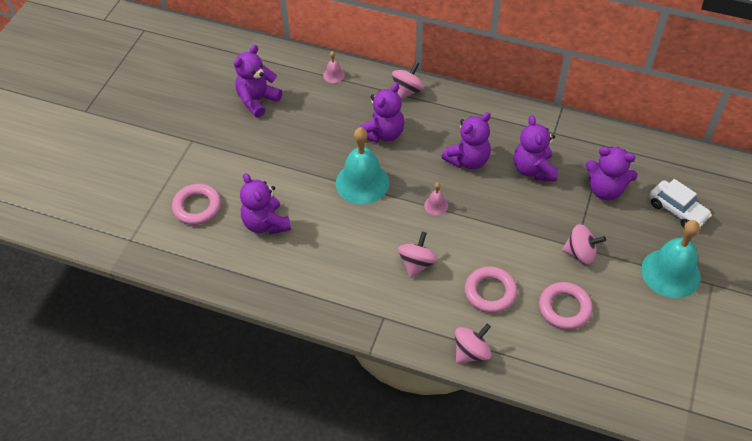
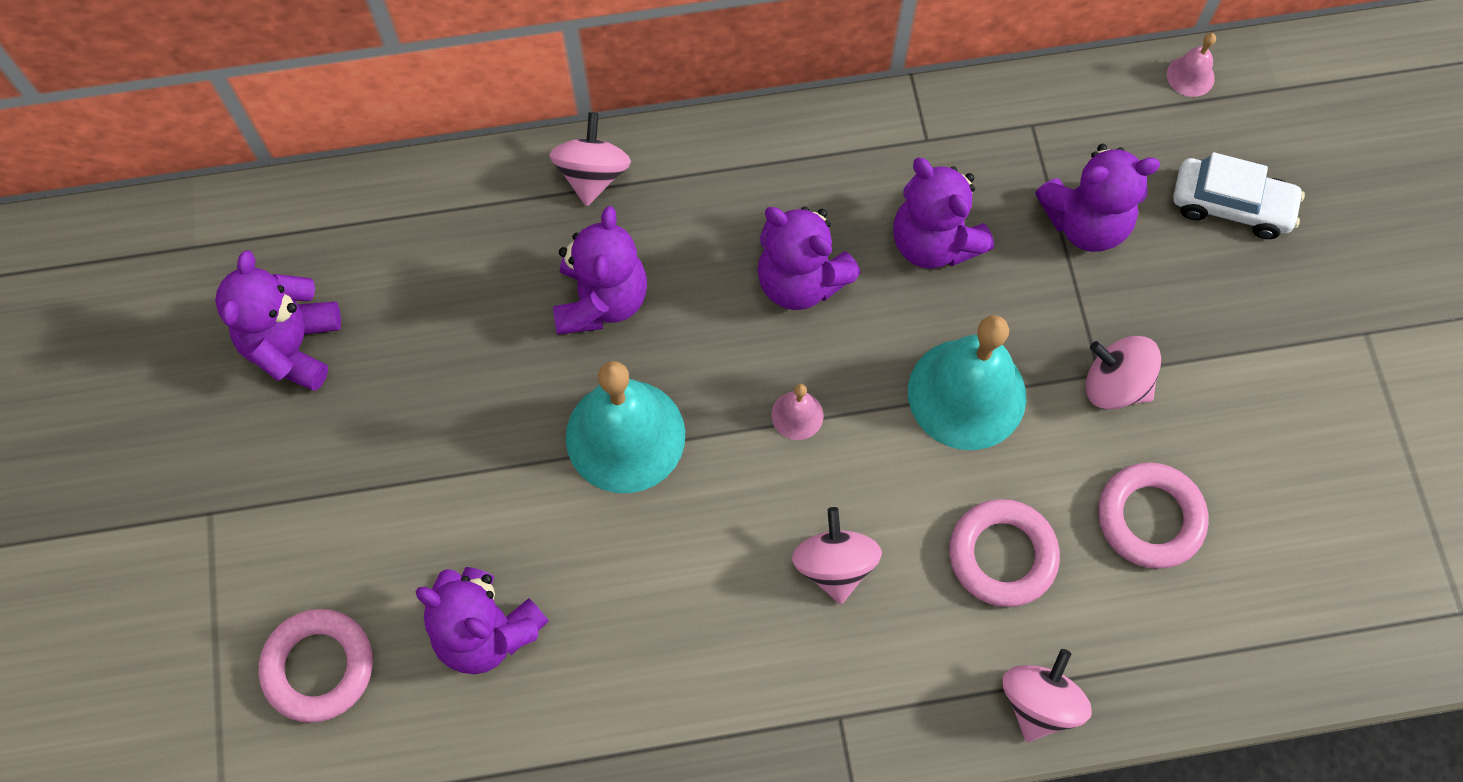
camera: 30 degrees left, 15 degrees up
pink bell [323,51,345,83] -> pink bell moved to [1167,33,1216,97]
purple teddy bear [442,112,491,169] -> purple teddy bear turned 105 degrees clockwise [757,206,861,310]
pink spinning top [562,224,606,264] -> pink spinning top turned 135 degrees counterclockwise [1085,336,1161,410]
turquoise bell [641,220,701,298] -> turquoise bell moved to [908,315,1026,450]

